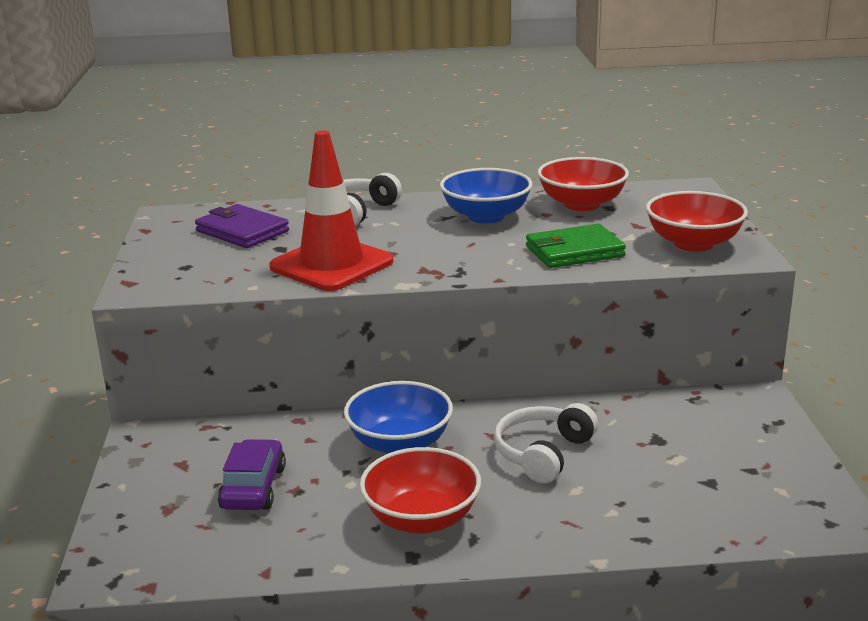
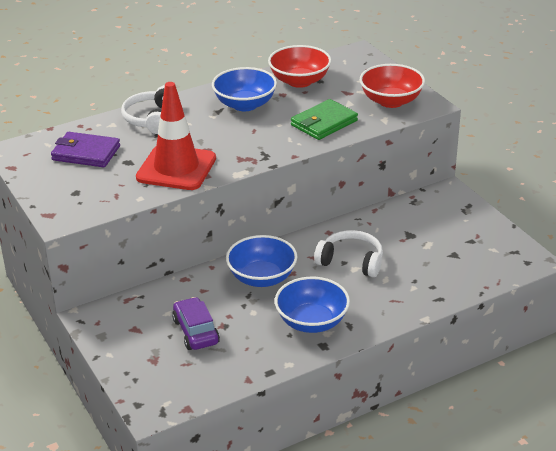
camera: 25 degrees left, 10 degrees up
red bowl [360,447,481,534] -> blue bowl [275,277,350,333]
white headphones [494,403,598,483] -> white headphones turned 105 degrees clockwise [314,230,383,277]

